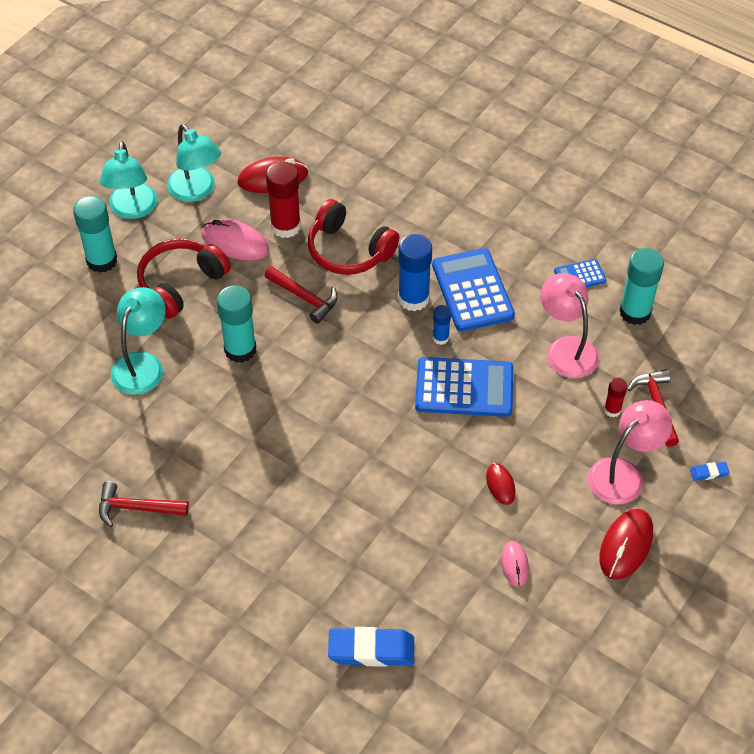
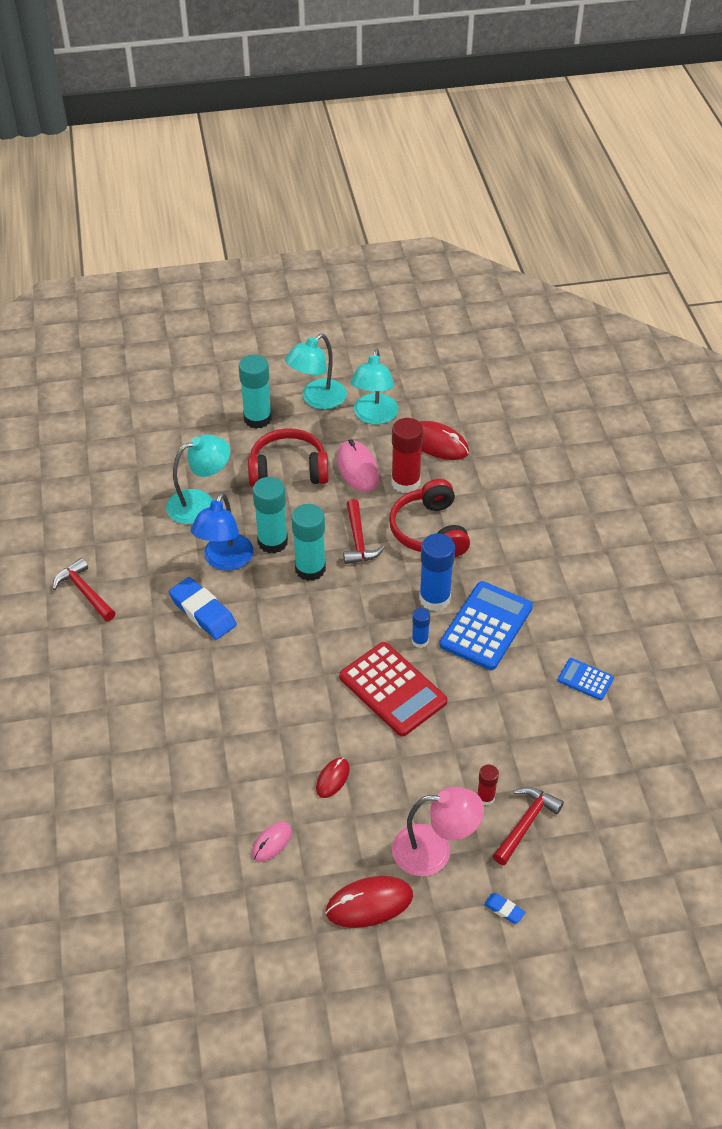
camera: 45 degrees right, 5 degrees down
blue eraser [328,627,414,667] -> blue eraser moved to [169,577,237,640]
blue calculator [415,357,513,417] -> red calculator [339,642,448,737]
pink lamp [540,273,599,378] -> none
turquoise glue stick [619,248,664,325] -> turquoise glue stick moved to [291,504,326,581]
none -> blue lamp [191,492,254,571]

